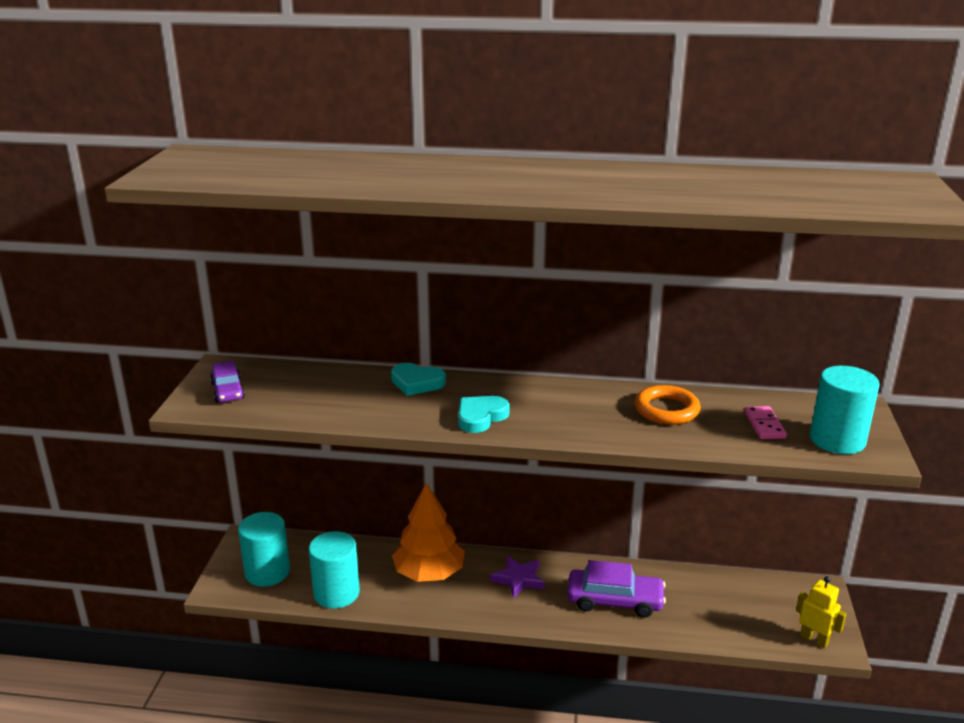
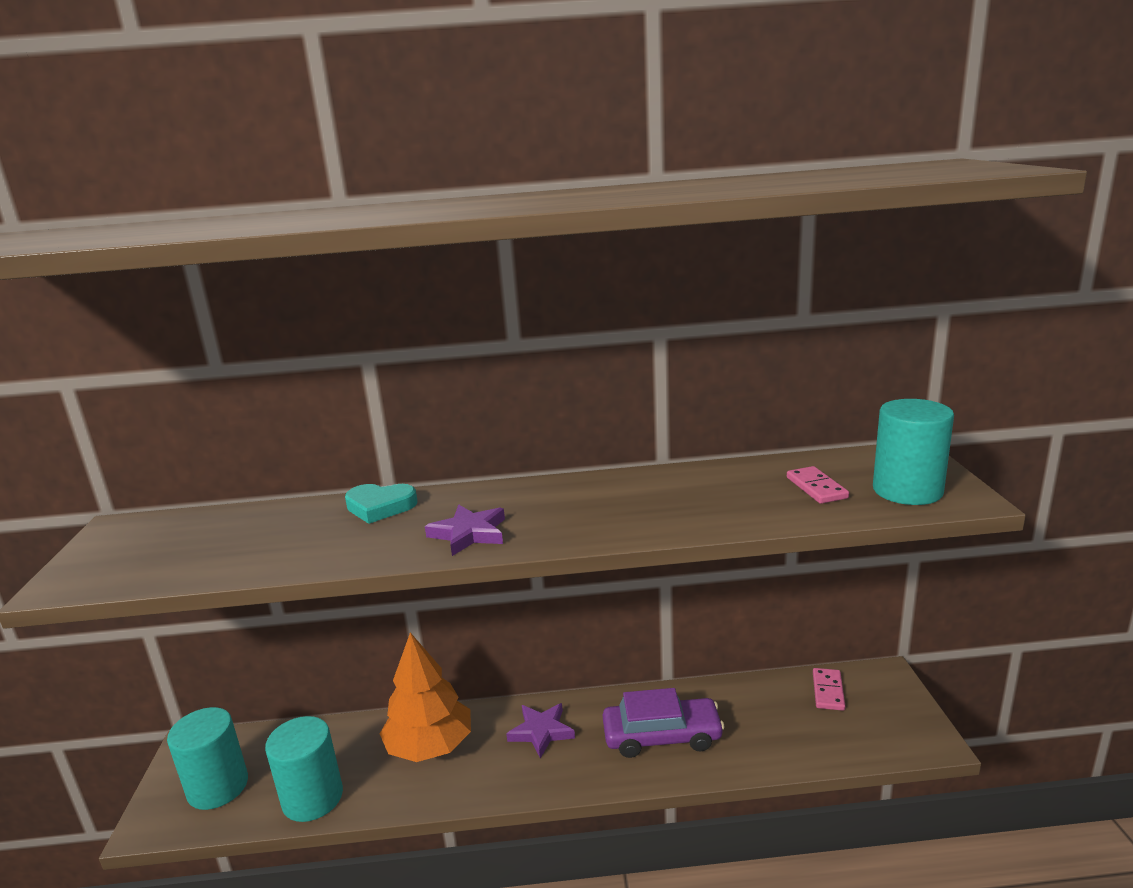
camera: 10 degrees left, 5 degrees down
purple car [210,361,245,403] -> none
turquoise heart [458,396,510,433] -> purple star [425,505,505,556]
orange ring [635,385,701,425] -> none
yellow robot [796,576,847,648] -> none
none -> pink domino [813,668,845,711]

